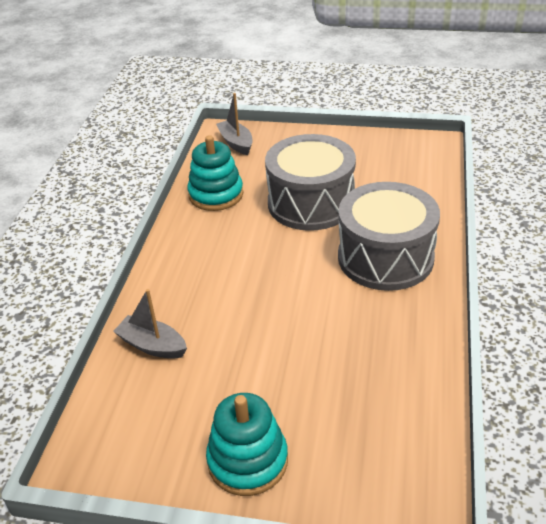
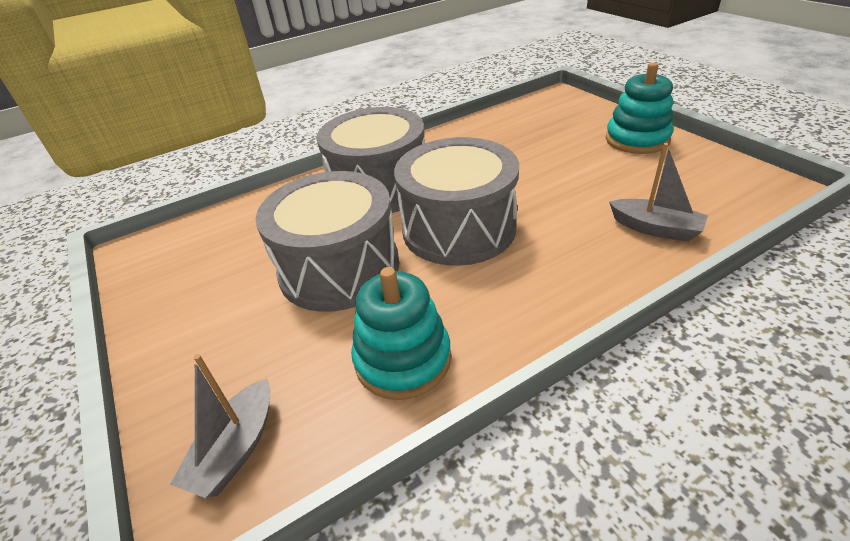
camera: 130 degrees left, 0 degrees up
grey boat [113,289,187,359] -> grey boat turned 45 degrees counterclockwise [609,143,708,242]
none -> grey drum [394,137,519,266]

